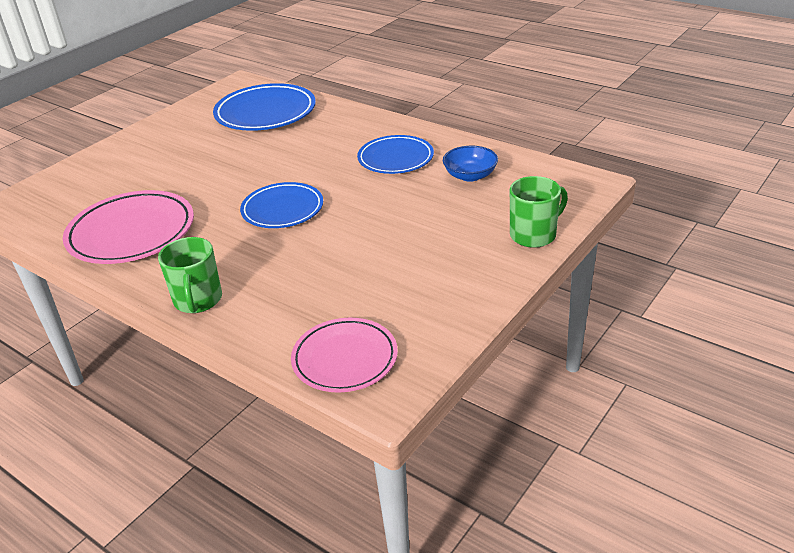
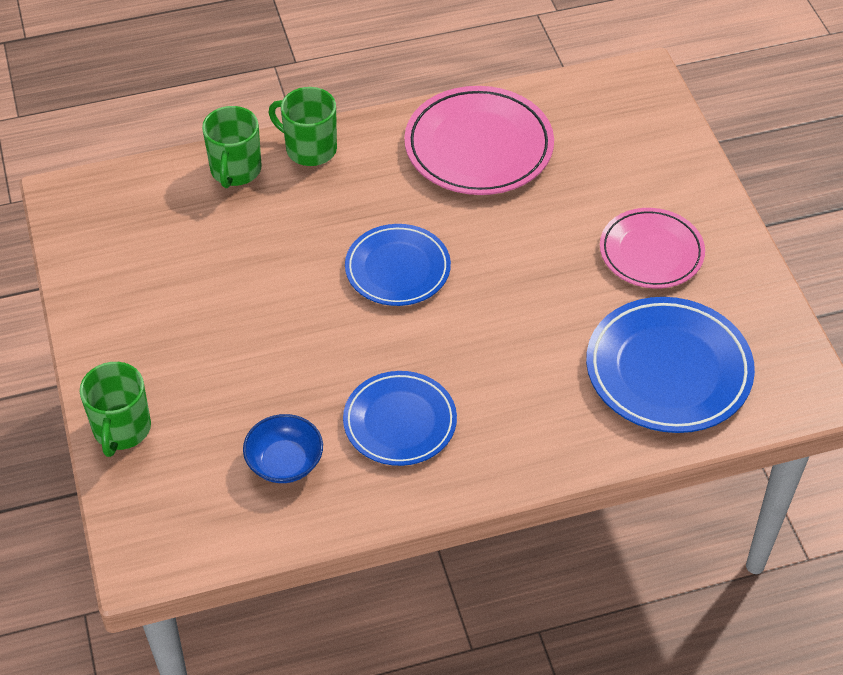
camera: 125 degrees right, 15 degrees up
pink plate [291,318,398,393] -> pink plate moved to [600,208,705,288]
none -> green mug [202,106,262,188]

